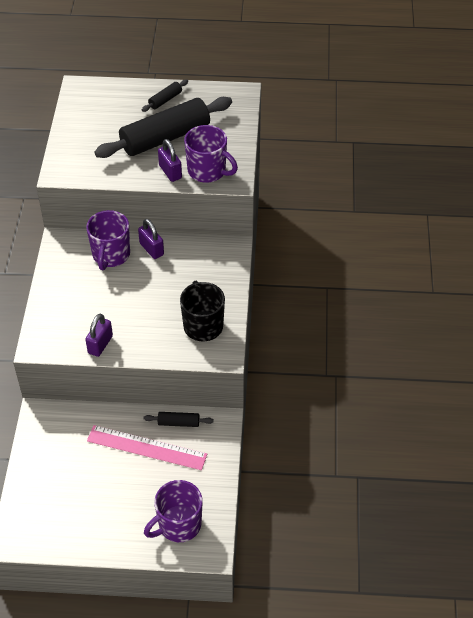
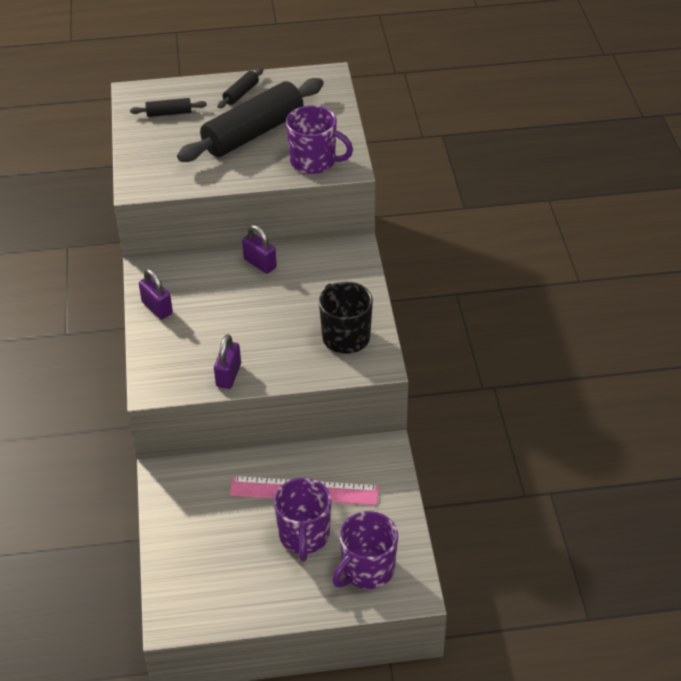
camera: 10 degrees left, 5 degrees down
purple mug [86,210,130,270] -> purple mug moved to [274,478,331,562]
black rolling pin [144,412,214,427] -> black rolling pin moved to [130,98,207,117]
purple padlock [158,139,182,182] -> purple padlock moved to [139,269,173,319]

